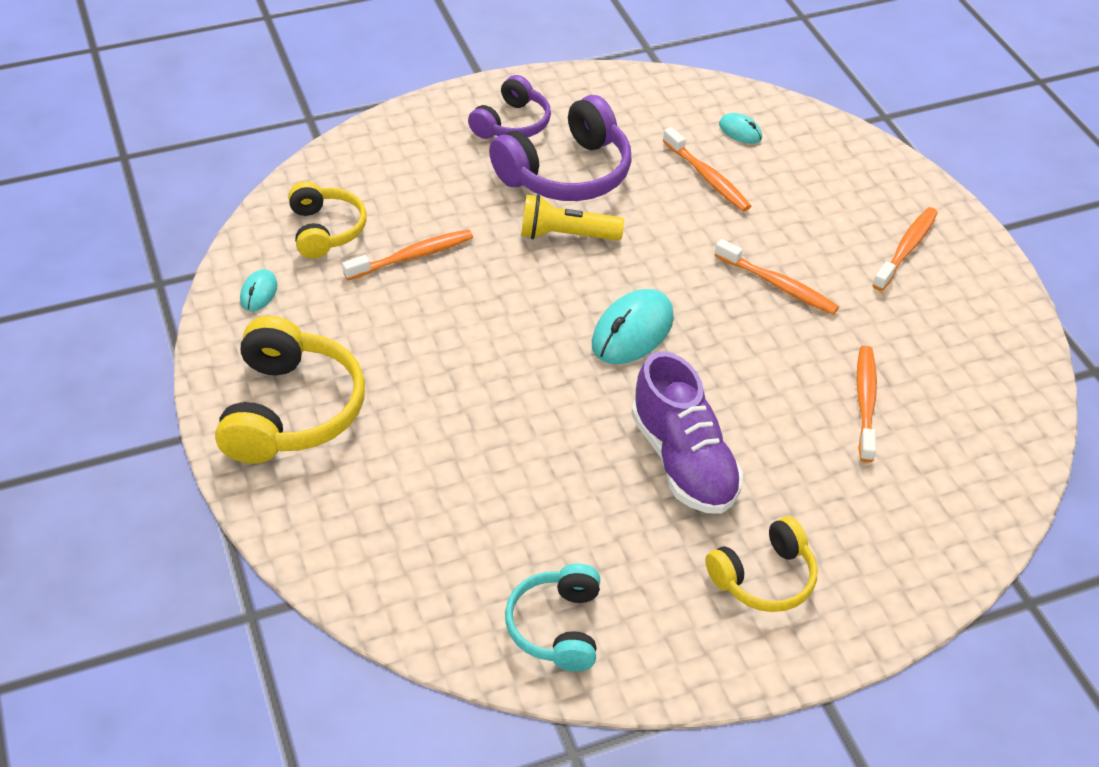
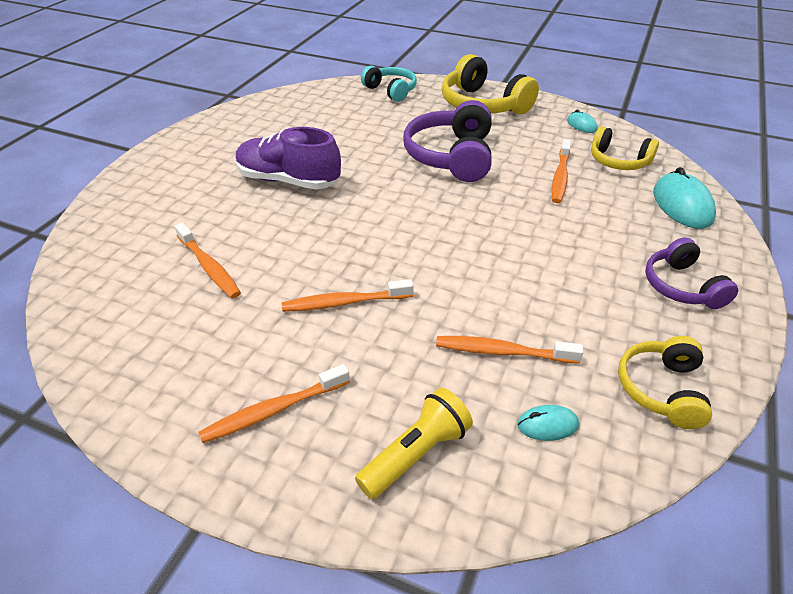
camera: 135 degrees right, 5 degrees down
purple headphones [489,95,631,201] -> purple headphones moved to [403,100,492,182]
turquoise headphones [505,564,600,672] -> turquoise headphones moved to [361,66,417,102]
yellow flashlight [521,194,624,241] -> yellow flashlight moved to [355,388,473,499]
turquoise mouse [592,289,674,364] -> turquoise mouse moved to [654,167,716,229]
yellow headphones [705,516,817,612] -> yellow headphones moved to [618,336,712,429]
orange toothbrush [873,207,938,291] -> orange toothbrush turned 75 degrees clockwise [198,364,350,443]

